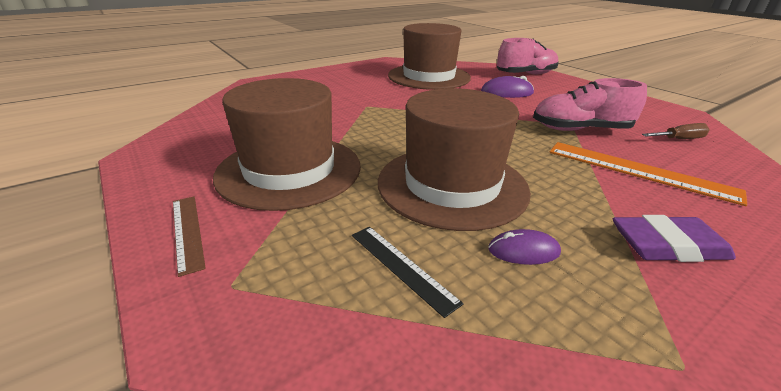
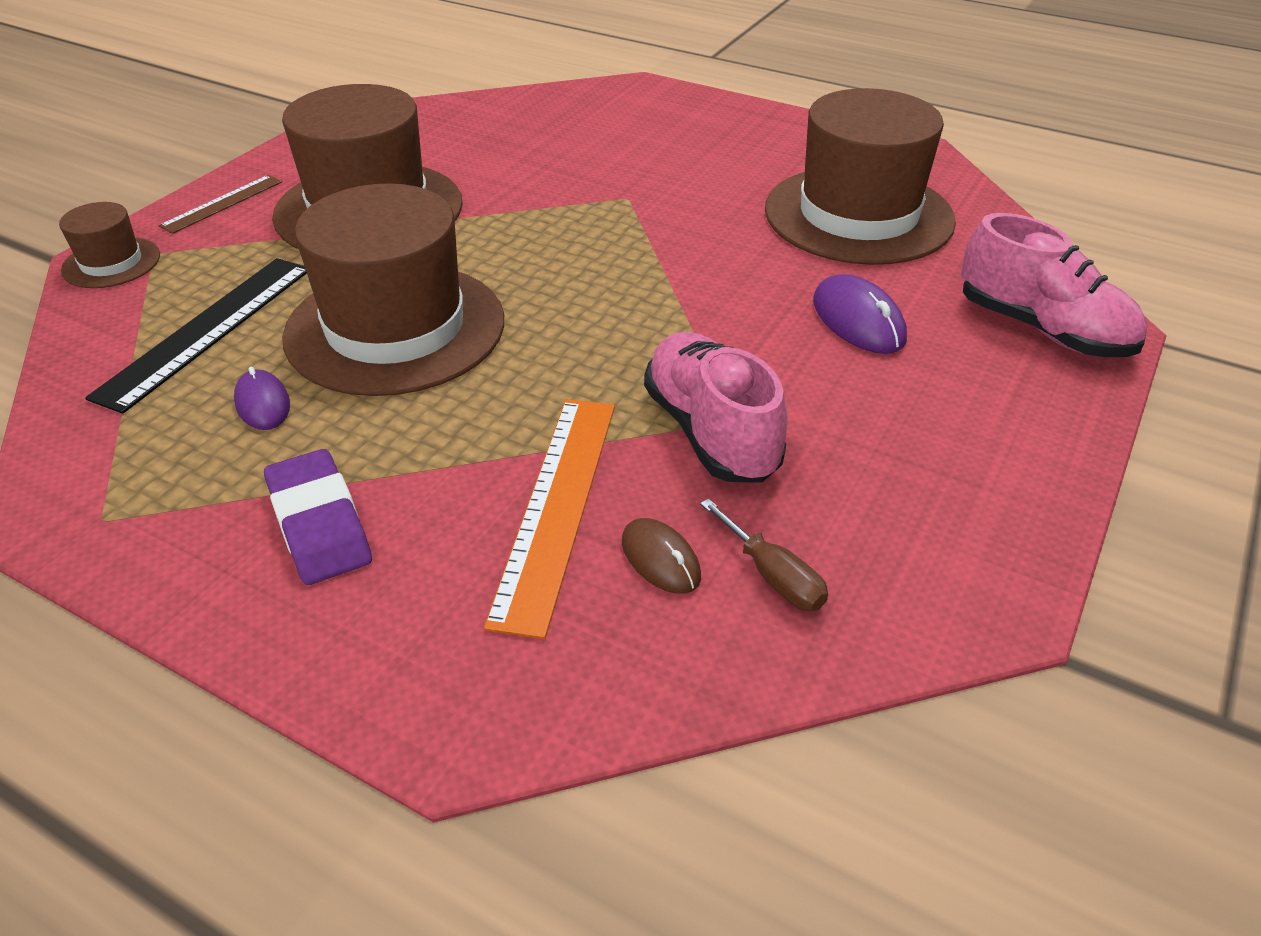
camera: 65 degrees right, 10 degrees up
black ruler [352,227,463,318] -> black ruler [85,258,307,414], size x1.73
none -> brown hat [59,202,160,288]
none -> brown mouse [622,518,701,594]

